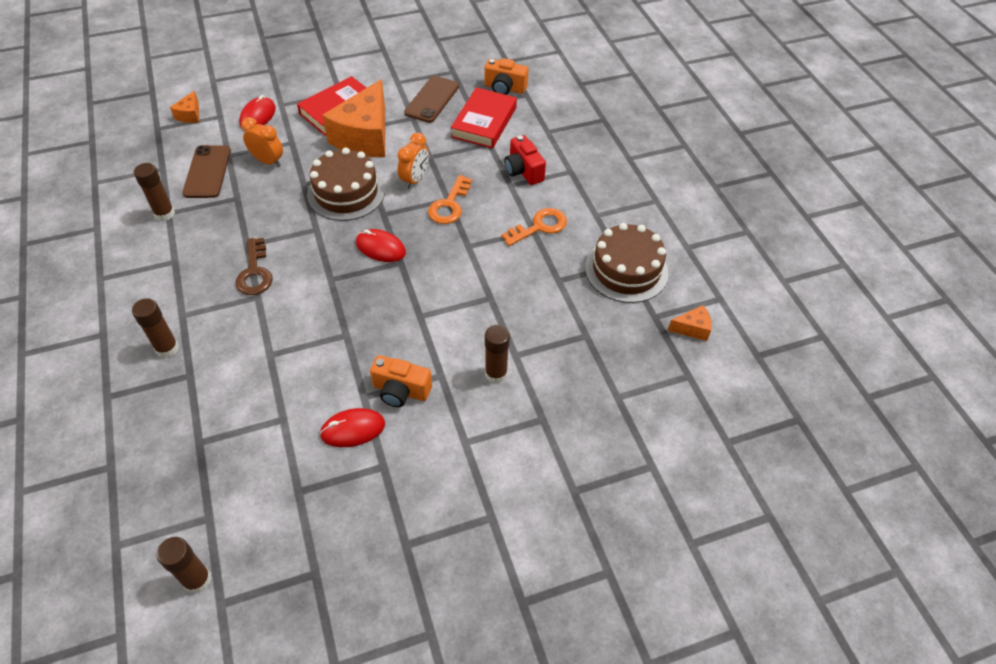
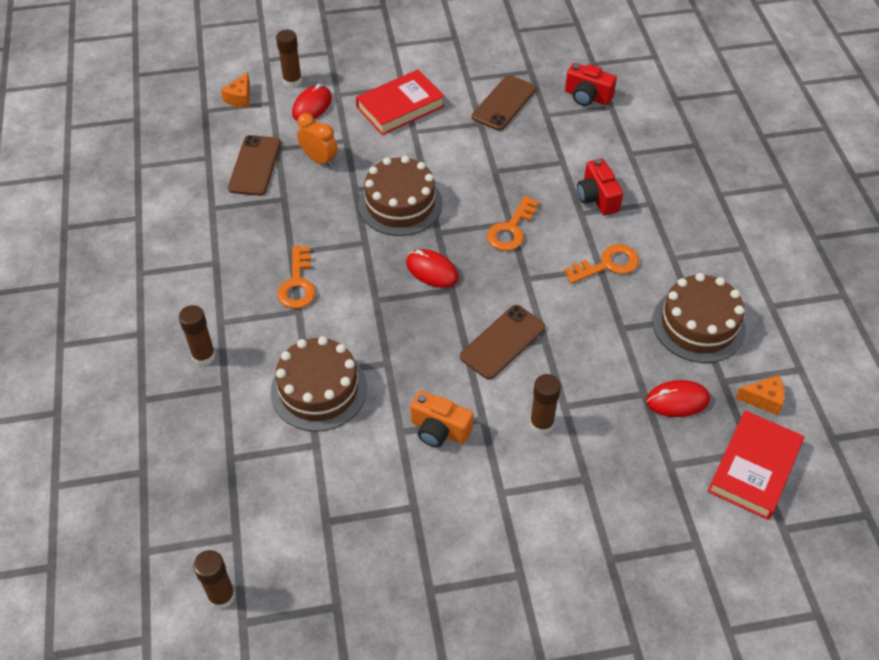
camera: 10 degrees right, 0 degrees up
brown glue stick [134,163,175,221] -> brown glue stick moved to [276,30,302,88]
brown key [236,238,273,295] -> orange key [277,246,316,309]
red mouse [319,408,385,447] -> red mouse moved to [646,380,710,417]
orange cheese [322,79,385,157] -> none
orange clock [398,133,429,189] -> none
red book [451,87,517,149] -> red book moved to [708,410,804,520]
orange camera [484,58,528,95] -> red camera [565,63,617,106]
none -> brown cake [271,336,367,432]
none -> brown phone [460,305,545,380]

